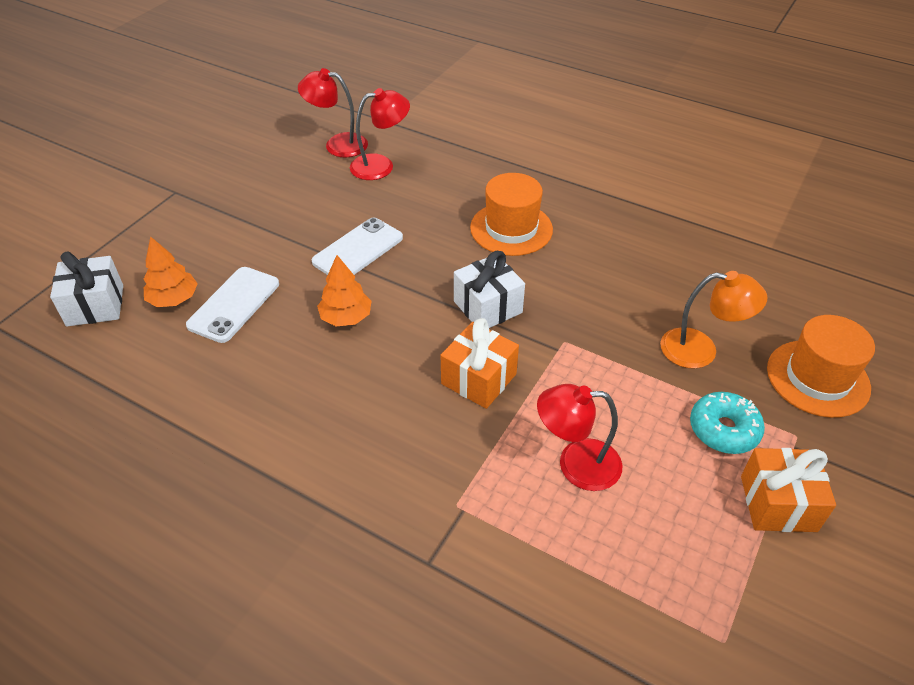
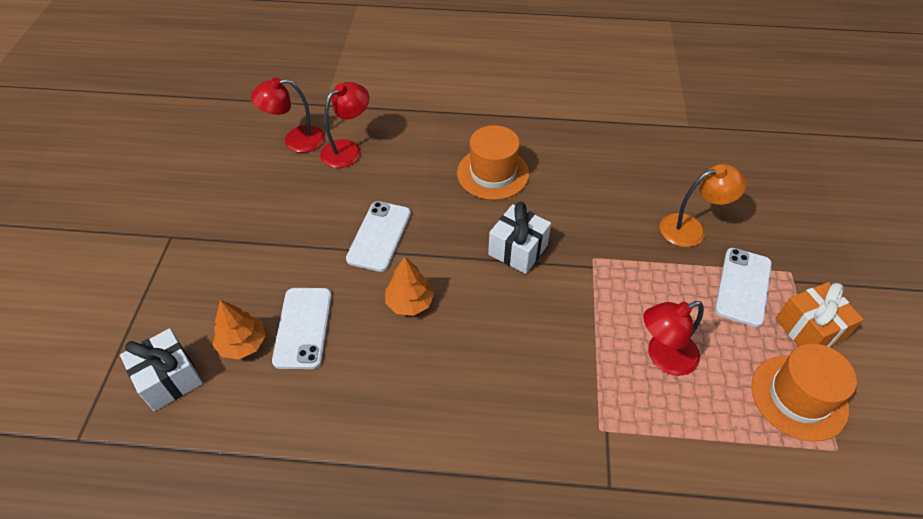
camera: 25 degrees left, 5 degrees up
orange gift [441,318,519,409] -> none
turquoise donut [690,392,765,454] -> white phone [715,248,772,327]
orange hat [767,315,875,418] -> orange hat moved to [751,343,857,442]

